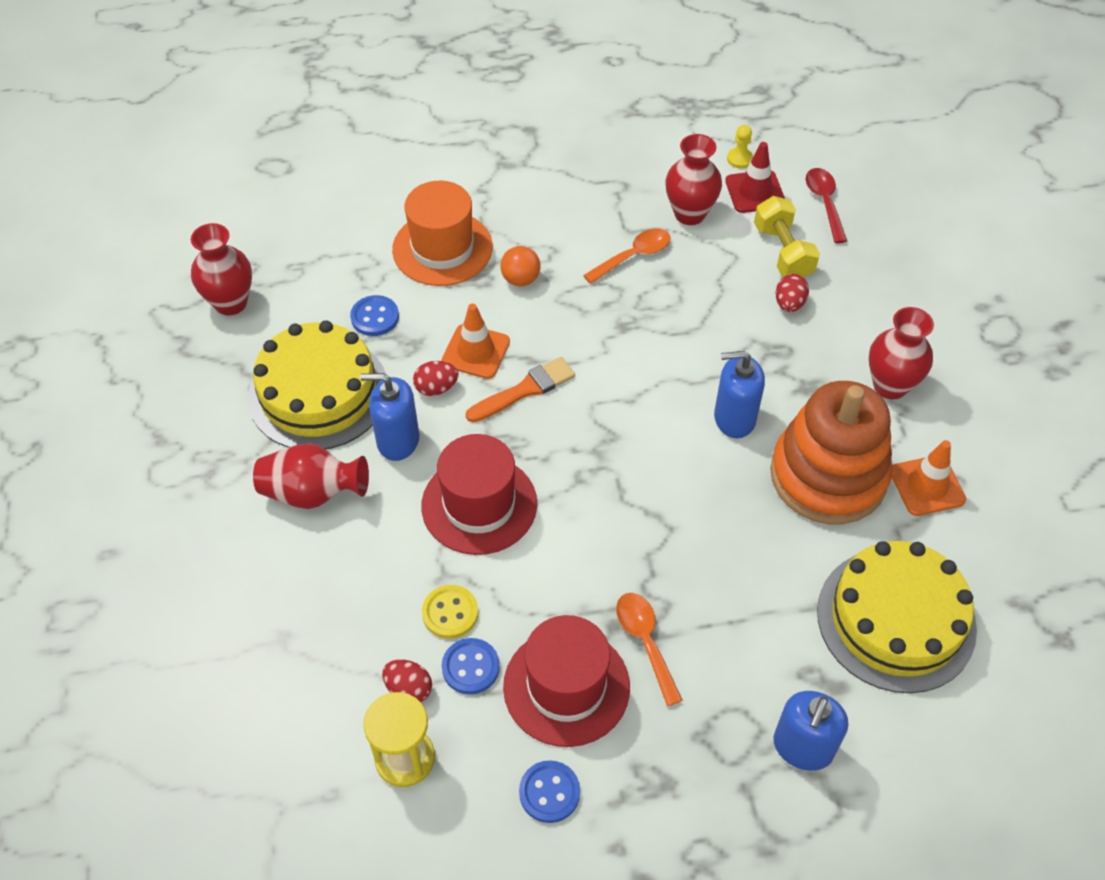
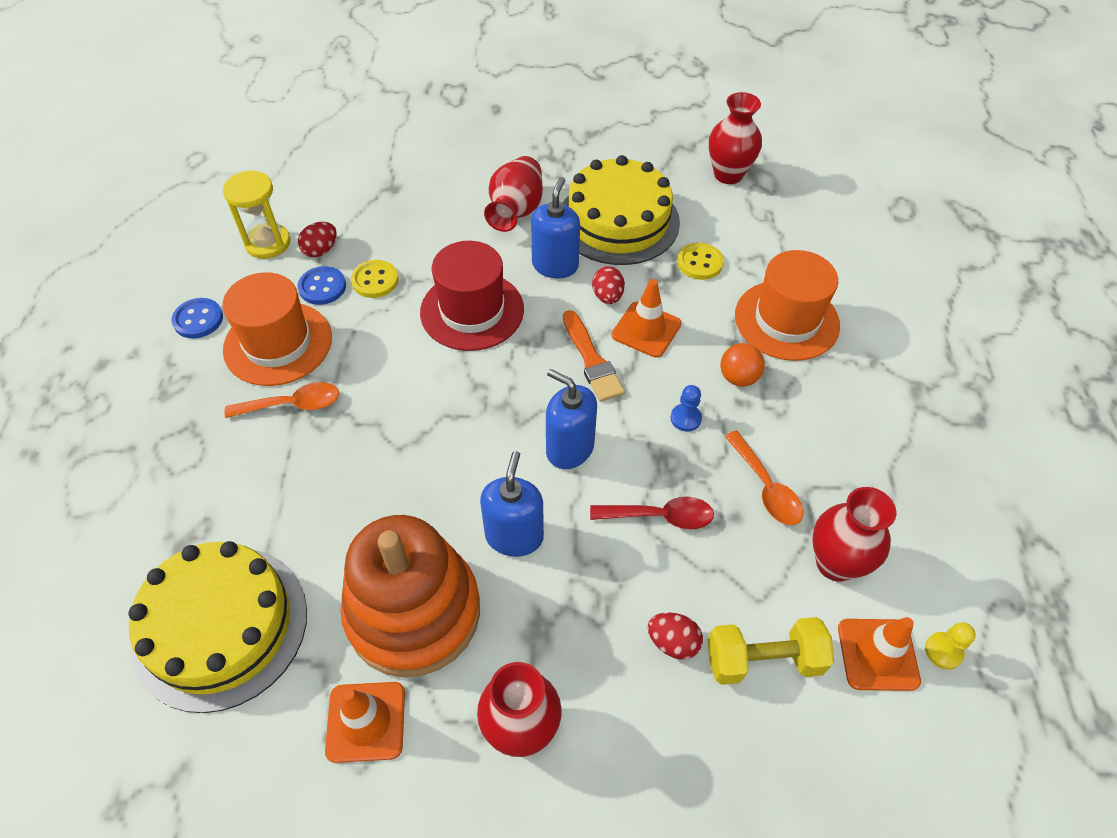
camera: 100 degrees right, 0 degrees up
blue button [350,295,399,336] -> yellow button [677,243,724,280]
red hat [503,615,630,747] -> orange hat [222,272,332,386]
red traffic cone [725,142,785,213] -> orange traffic cone [838,617,921,691]
blue soap dispenser [773,691,848,771] -> blue soap dispenser moved to [546,369,597,469]
red spoon [806,168,847,243] -> red spoon moved to [590,496,714,529]
none -> blue pawn [670,385,702,431]

